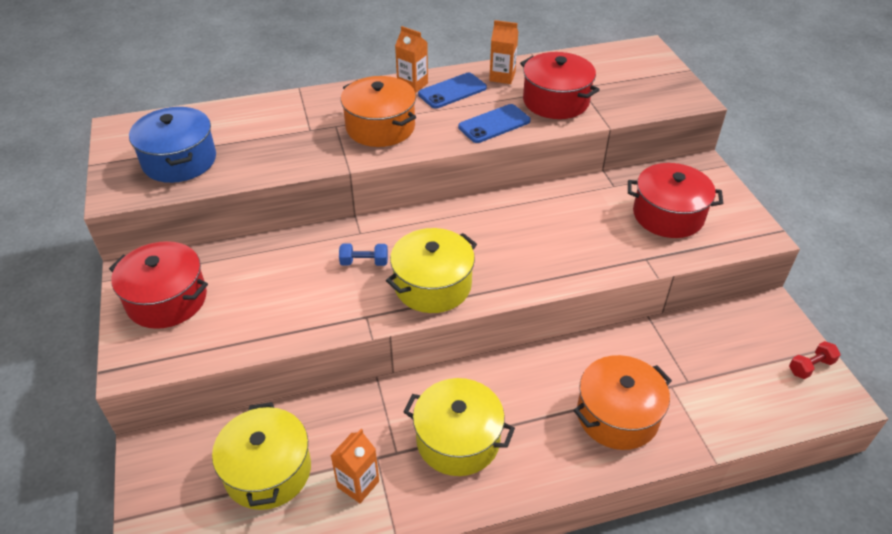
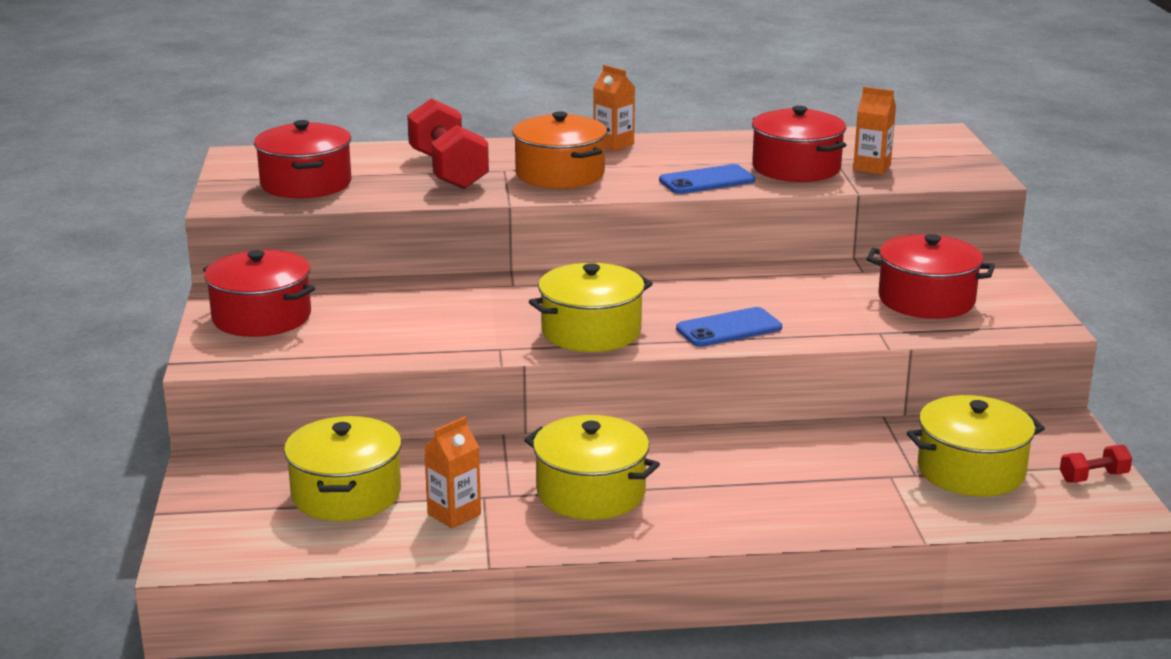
camera: 10 degrees right, 20 degrees down
blue pot [129,107,216,183] -> red pot [254,120,352,198]
blue dumbbell [339,244,388,266] -> none
blue phone [418,73,487,109] -> blue phone moved to [676,307,782,347]
orange carton [489,20,519,84] -> orange carton moved to [853,87,896,175]
orange pot [573,355,672,450] -> none
none -> red dumbbell [407,98,489,189]
none -> yellow pot [907,395,1045,497]

